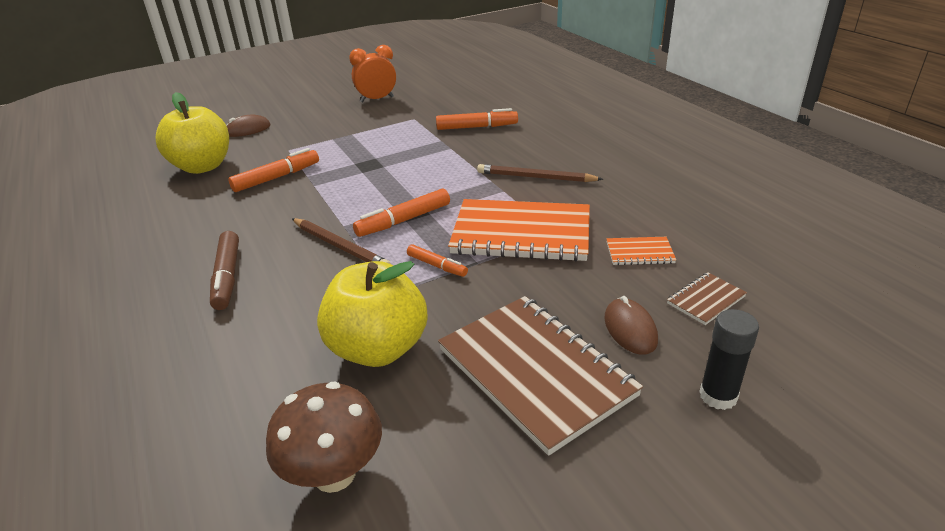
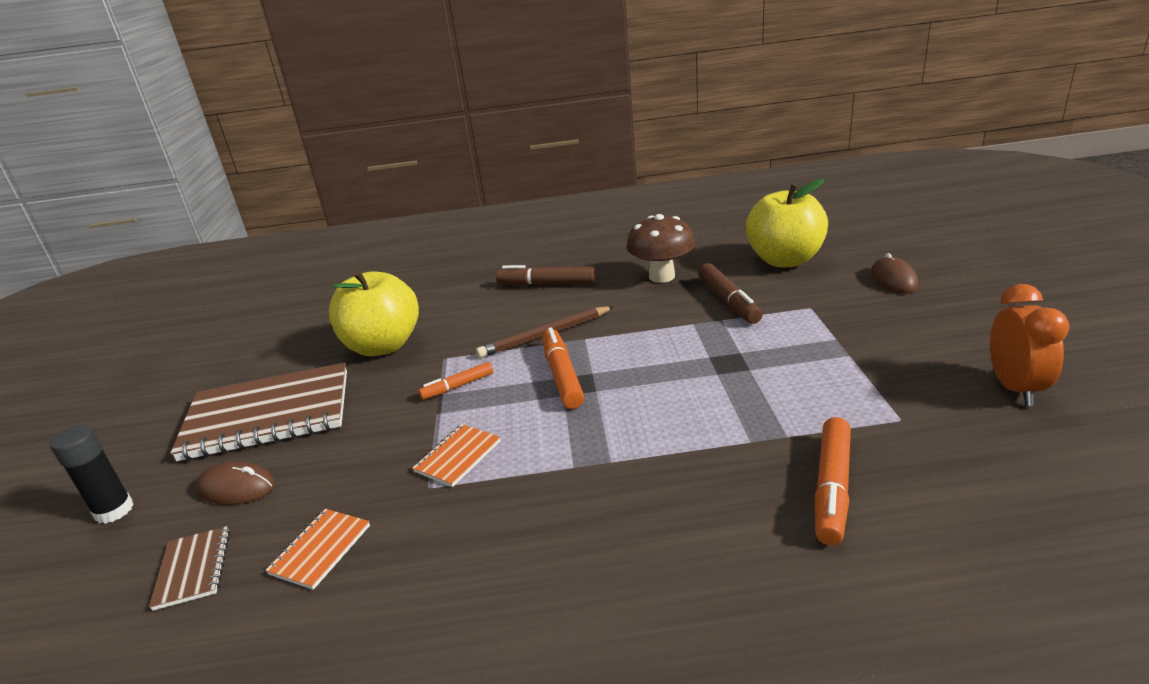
camera: 115 degrees right, 5 degrees down
orange marker [228,148,319,192] -> brown marker [698,263,762,324]
brown mushroom [266,381,382,493] -> brown mushroom moved to [626,214,695,283]
orange notebook [448,199,590,261] -> orange notebook [412,424,501,487], size x0.44
brown pencil [477,164,603,182] -> none

